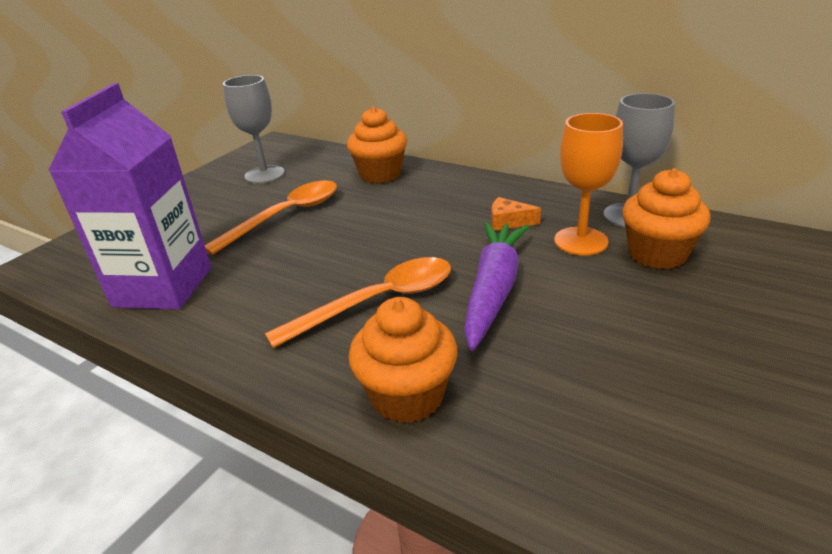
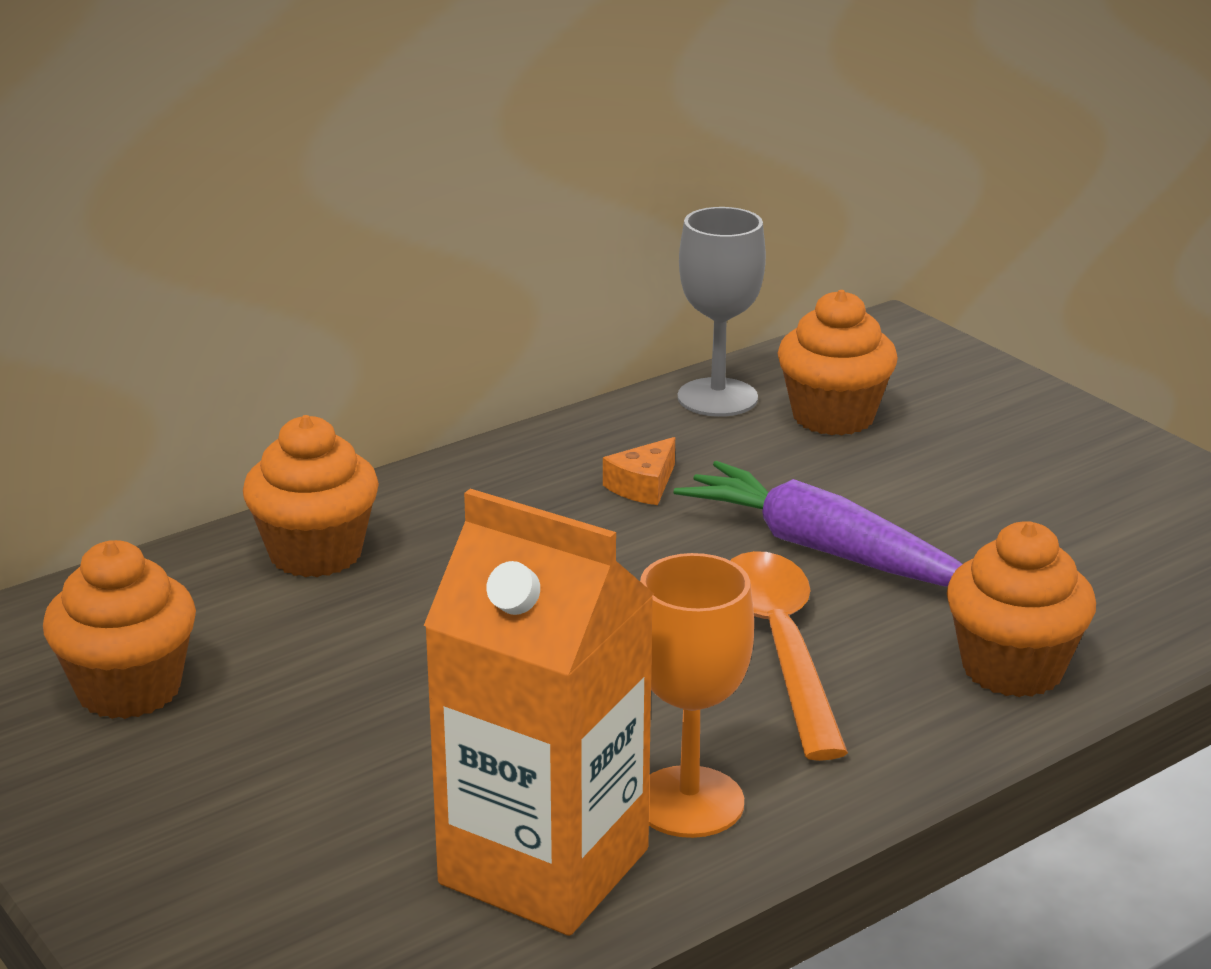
camera: 70 degrees left, 5 degrees down
purple carton [48,83,211,310] -> orange carton [424,489,654,936]
orange spoon [205,180,337,255] -> none
grey goblet [223,75,285,184] -> orange cupcake [43,540,196,719]
orange goblet [554,113,623,256] -> orange goblet moved to [640,553,754,838]

